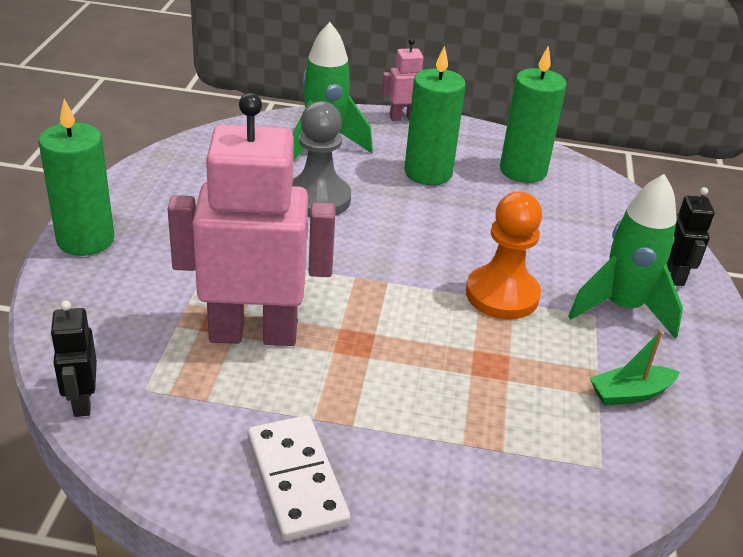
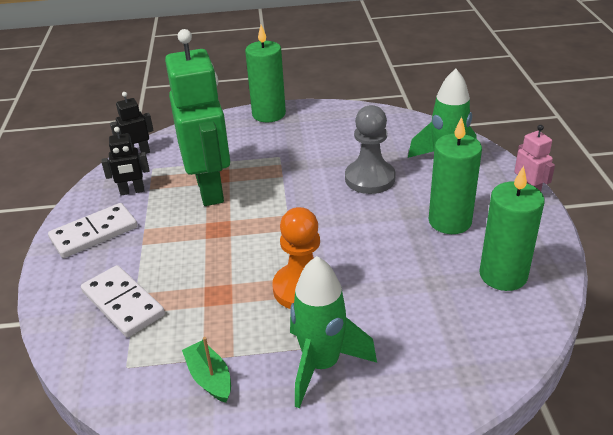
camera: 80 degrees right, 0 degrees up
pink robot [167,93,336,346] -> green robot [165,29,230,206]
black robot [667,187,715,286] -> black robot moved to [101,127,149,196]
none -> white domino [81,265,165,337]

